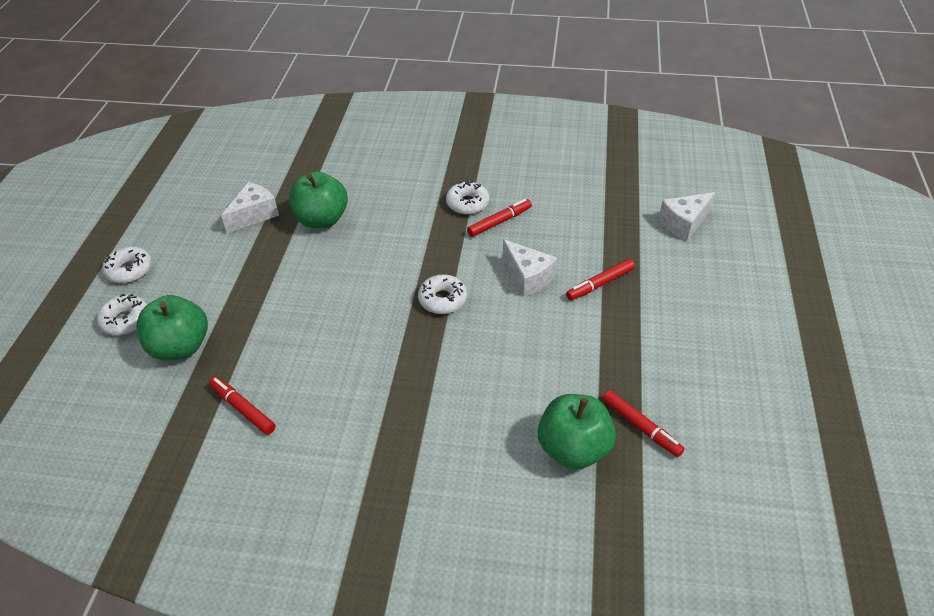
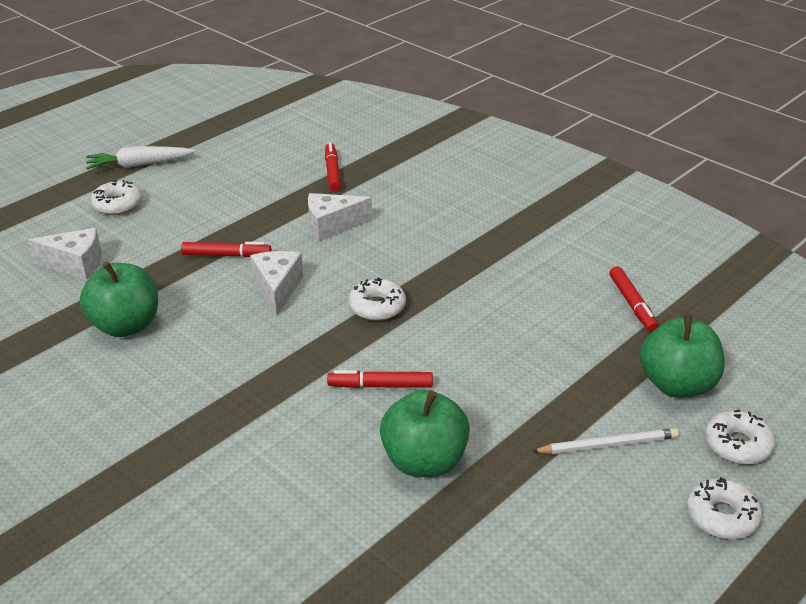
camera: 145 degrees left, 10 degrees down
white cheese [221,182,279,233] -> white cheese moved to [308,193,372,241]
white donut [446,180,489,215] -> white donut moved to [91,180,142,215]
red marker [467,199,532,237] -> red marker moved to [327,370,433,388]
green apple [538,394,616,469] -> green apple moved to [80,261,158,337]
none -> white carrot [86,146,196,169]
none -> white pencil [532,428,679,454]

